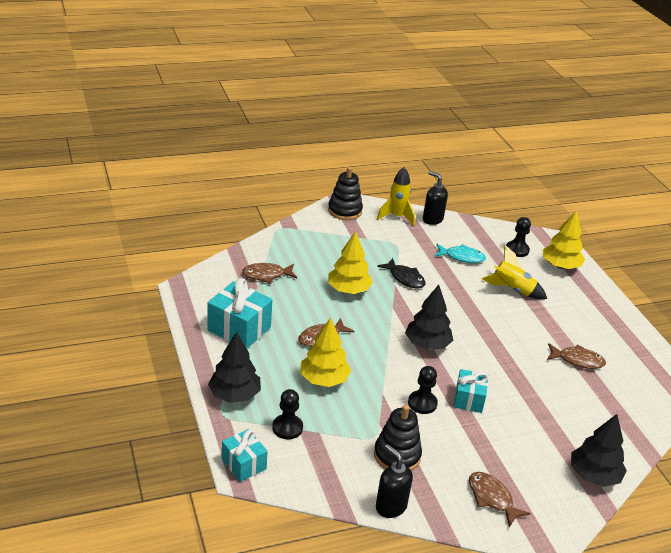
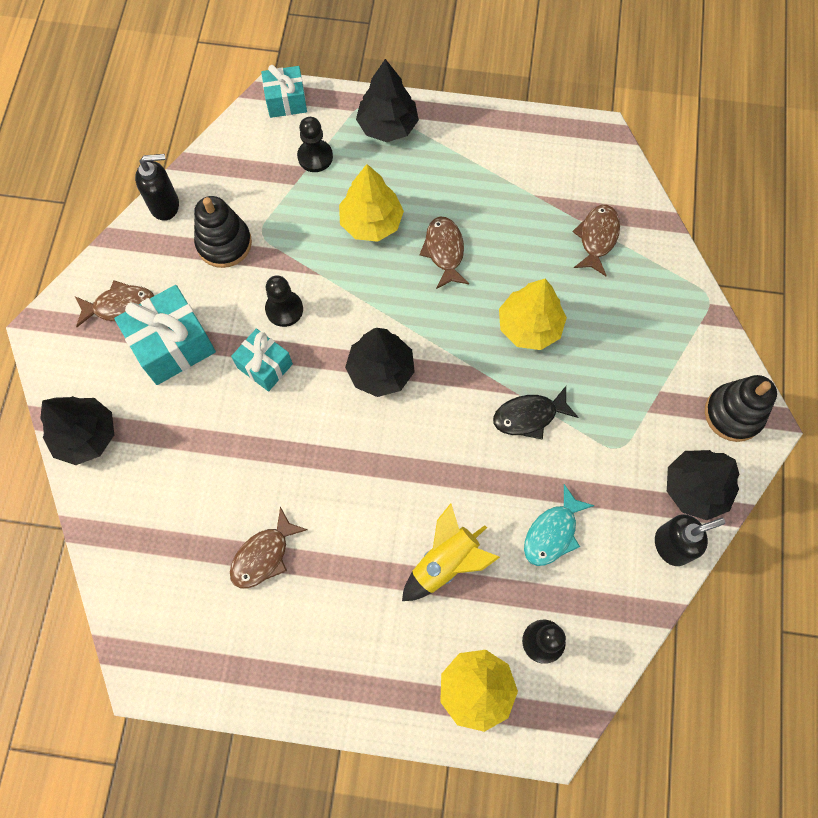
camera: 120 degrees right, 35 degrees up
turquoise gift [207,278,272,349] -> turquoise gift moved to [114,285,216,385]
yellow rocket [377,167,415,226] -> black tree [667,450,739,520]

